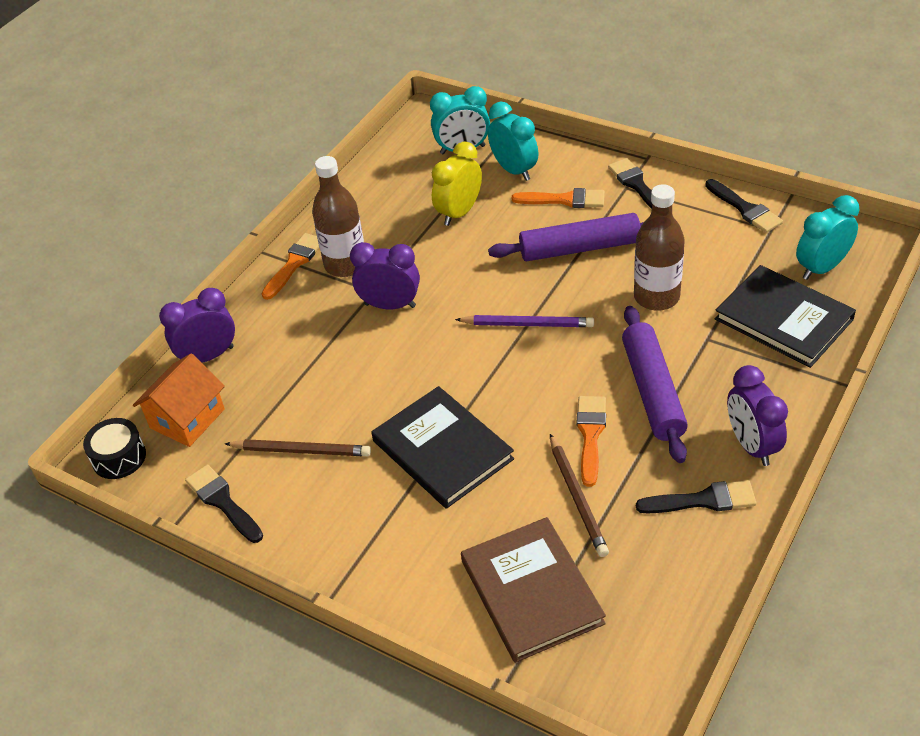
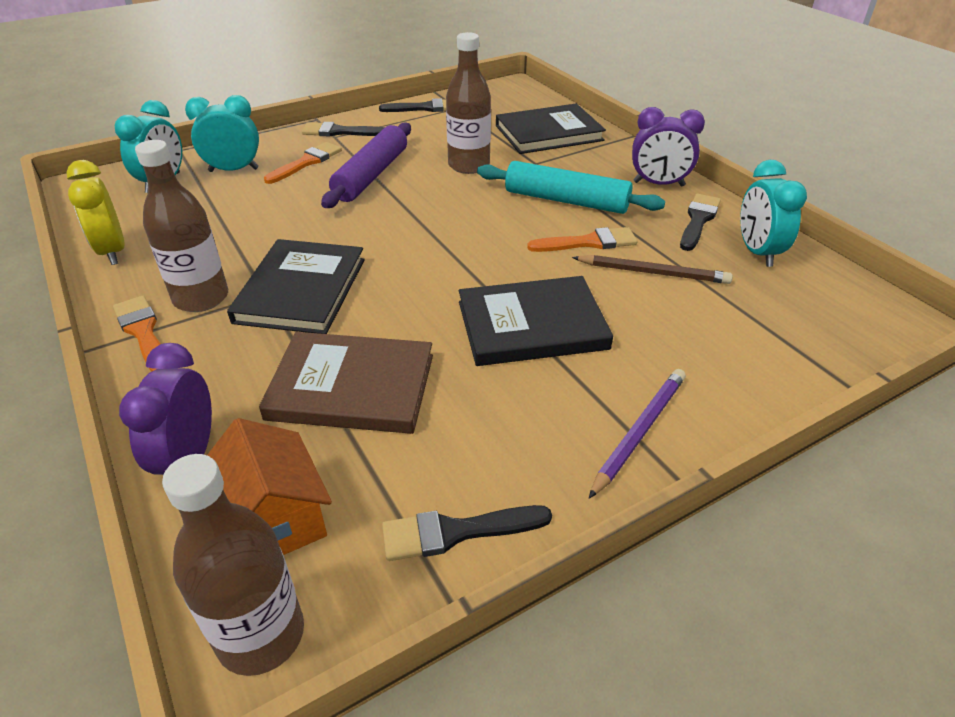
camera: 65 degrees left, 5 degrees down
black drum [83,418,146,479] -> brown bottle [162,454,304,676]
brown pencil [225,439,371,456] -> none
purple clock [350,242,420,309] -> black book [227,239,365,334]
yellow clock [432,142,482,226] -> yellow clock moved to [67,160,125,265]
purple pencil [455,315,594,327] -> purple pencil moved to [589,369,686,499]
brown book [461,517,606,663] -> brown book moved to [259,332,433,434]
orange brush [577,396,606,487] -> orange brush turned 135 degrees clockwise [527,227,637,252]
purple rolling pin [622,306,688,463] -> turquoise rolling pin [477,161,665,214]
turquoise clock [796,195,859,280] -> turquoise clock moved to [740,160,807,267]

